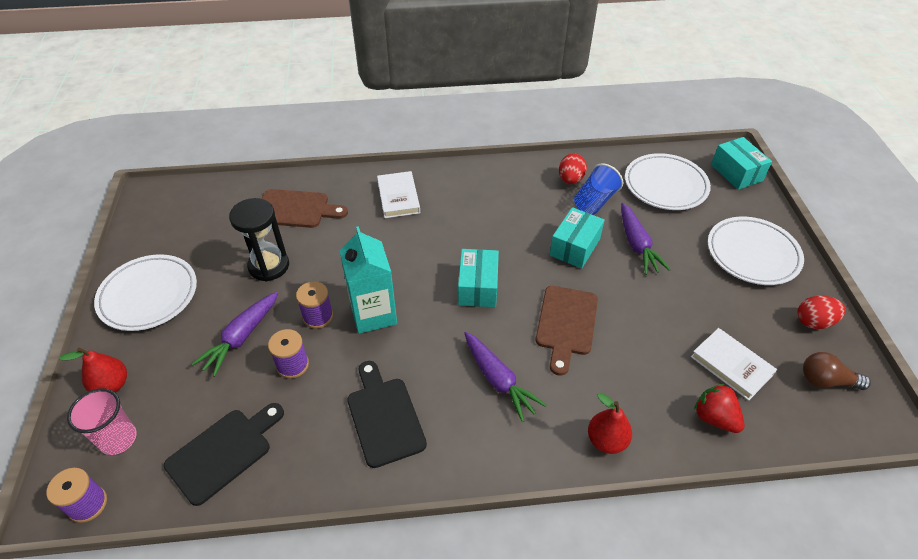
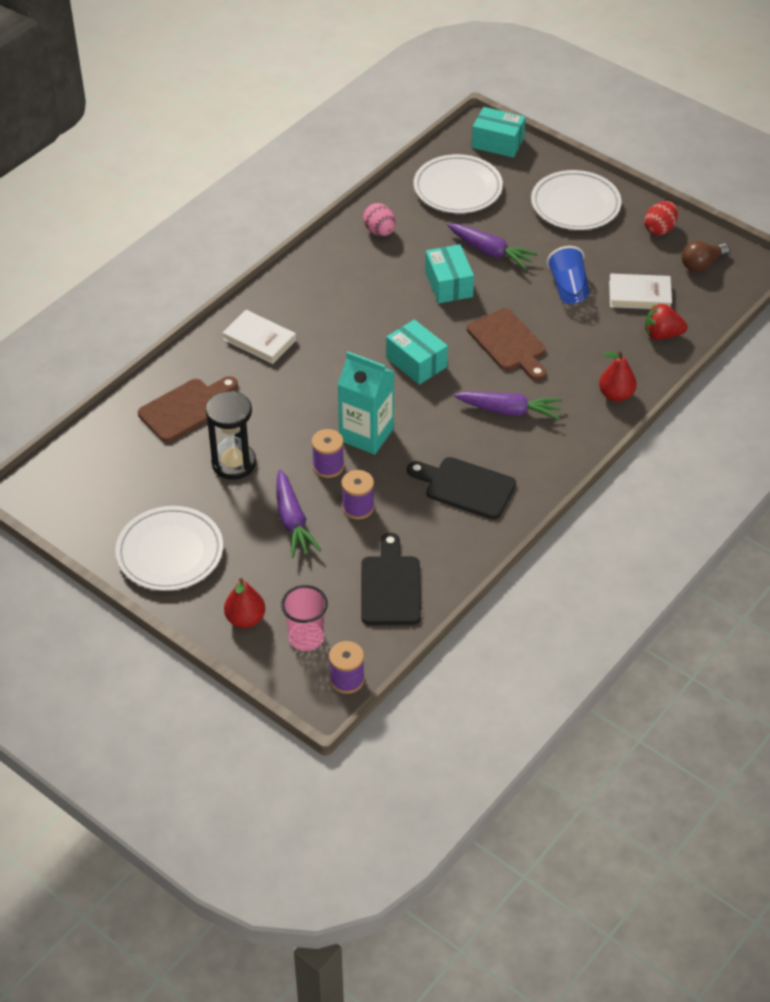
camera: 45 degrees left, 0 degrees up
red egg [559,153,587,184] -> pink egg [363,203,396,236]
blue cup [574,163,623,215] -> blue cup moved to [547,246,590,304]

